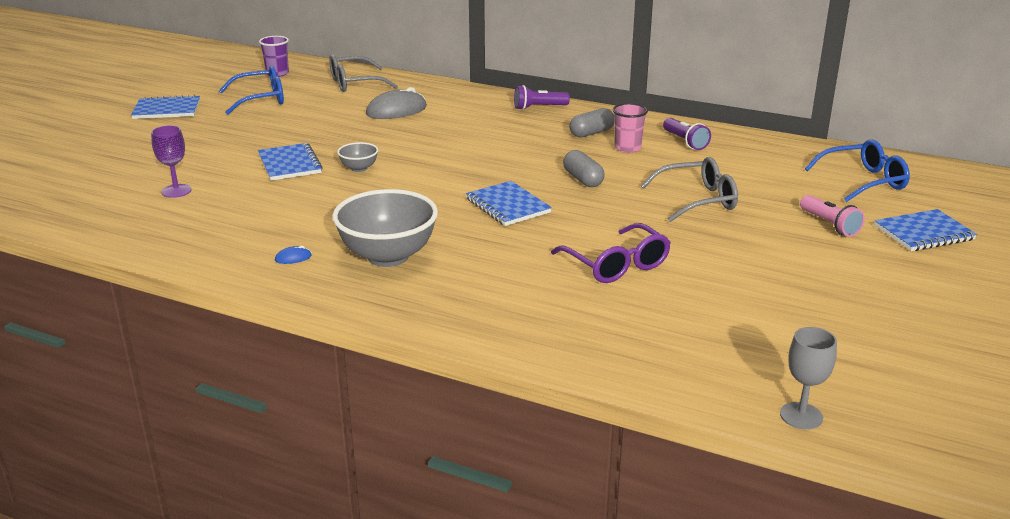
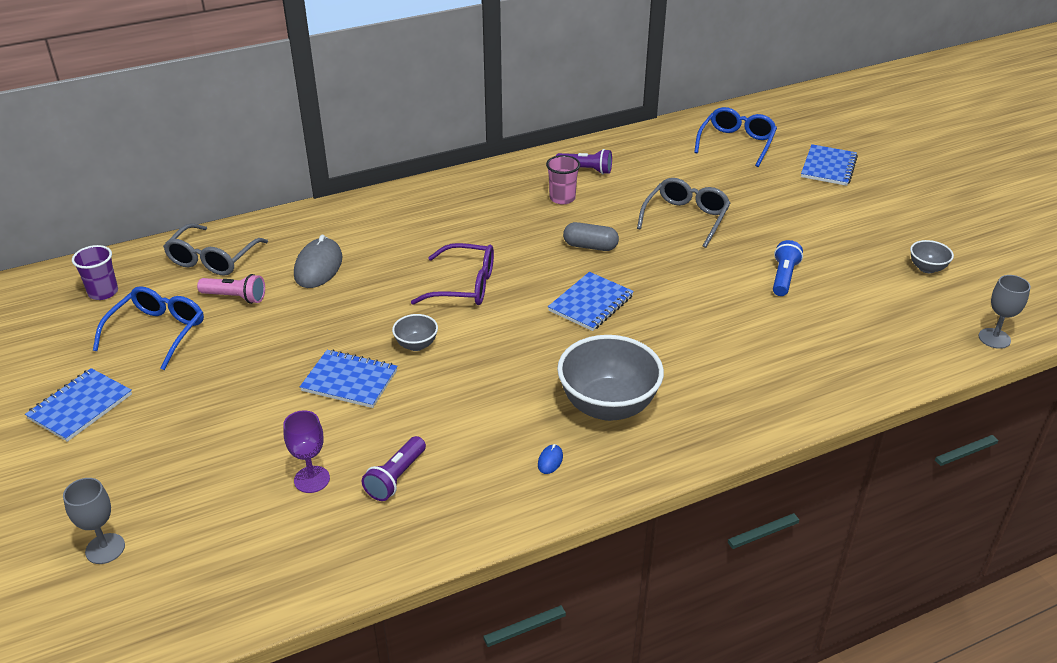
camera: 50 degrees left, 10 degrees up
blue notebook [466,181,552,226] -> blue notebook turned 60 degrees counterclockwise [548,272,634,331]
purple flashlight [514,85,570,110] -> purple flashlight moved to [362,436,426,501]
purple glasses [551,223,671,283] -> purple glasses moved to [411,243,494,305]
grey capsule [569,108,615,138] -> none
pink flashlight [800,195,865,237] -> pink flashlight moved to [197,274,265,304]
none -> grey goblet [63,478,125,564]
none -> blue flashlight [773,240,803,296]
none -> grey bowl [910,240,954,273]

